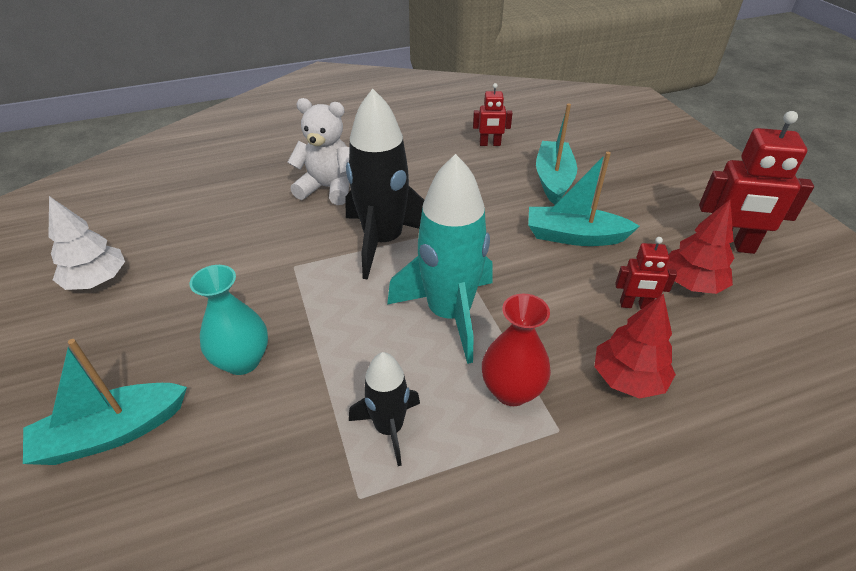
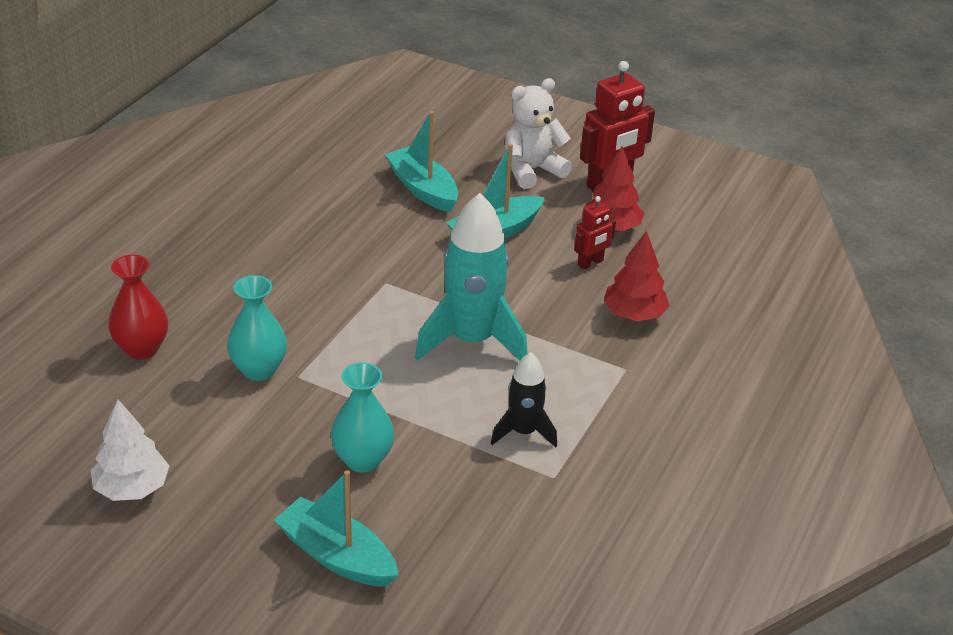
camera: 45 degrees left, 5 degrees down
turquoise boat [23,339,187,465] -> turquoise boat turned 105 degrees clockwise [274,470,399,587]
white teddy bear [288,98,350,205] -> white teddy bear moved to [505,78,572,189]
black rocket [345,89,424,280] -> none
red robot [473,83,512,146] -> none
red vase [482,293,551,406] -> red vase moved to [108,255,168,359]
none -> turquoise vase [227,275,287,381]

